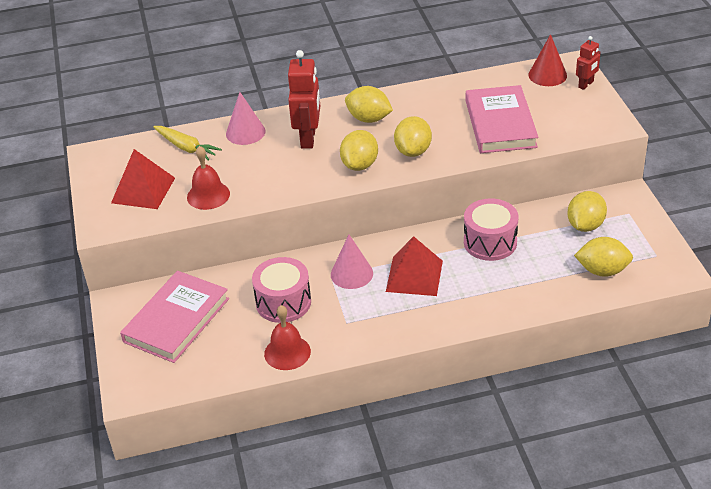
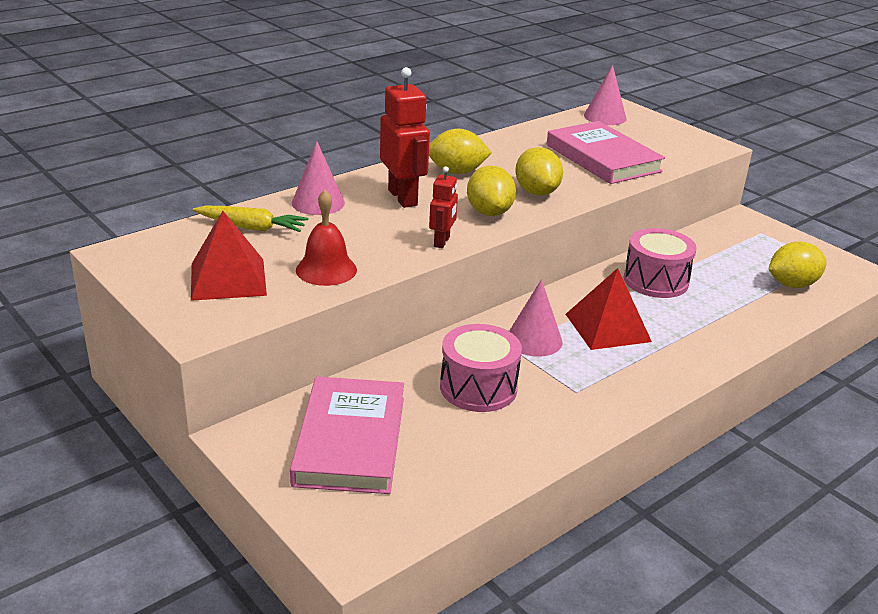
camera: 30 degrees left, 10 degrees down
red bell [264,305,311,370] -> none
red cone [528,34,567,86] -> pink cone [584,65,626,125]
yellow lemon [568,191,607,232] -> none
red robot [576,36,601,90] -> red robot moved to [429,166,458,248]

